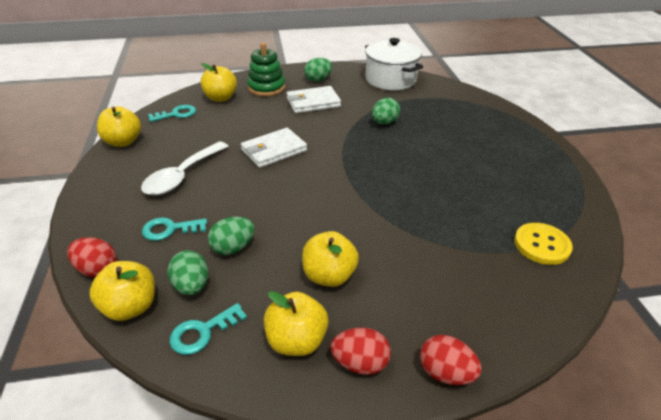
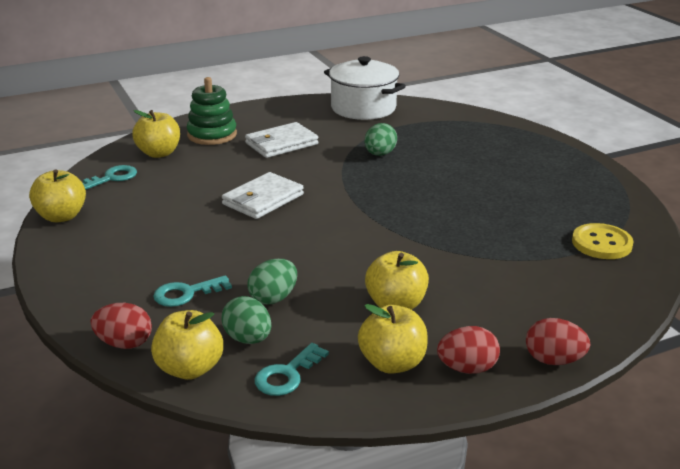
camera: 15 degrees left, 10 degrees down
white spoon [141,141,229,195] -> none
green egg [304,58,332,82] -> none

